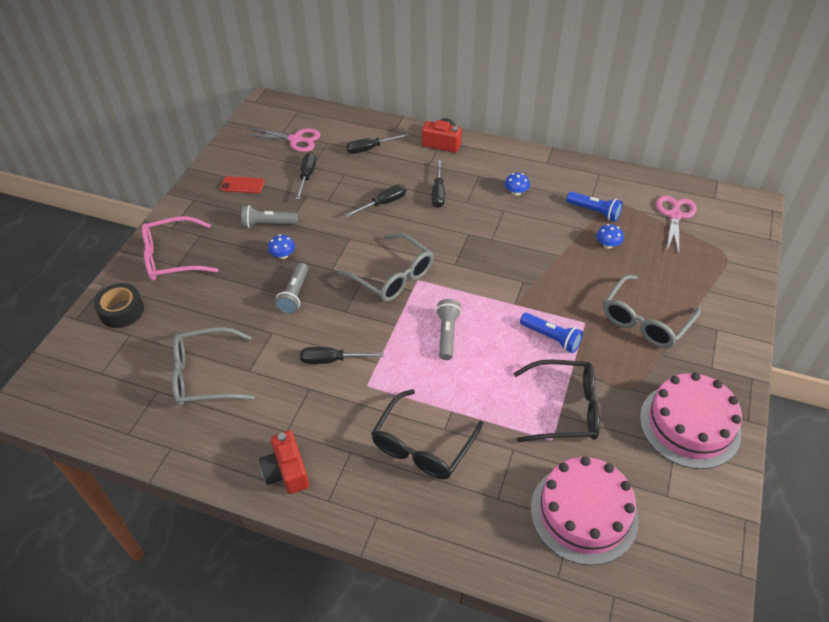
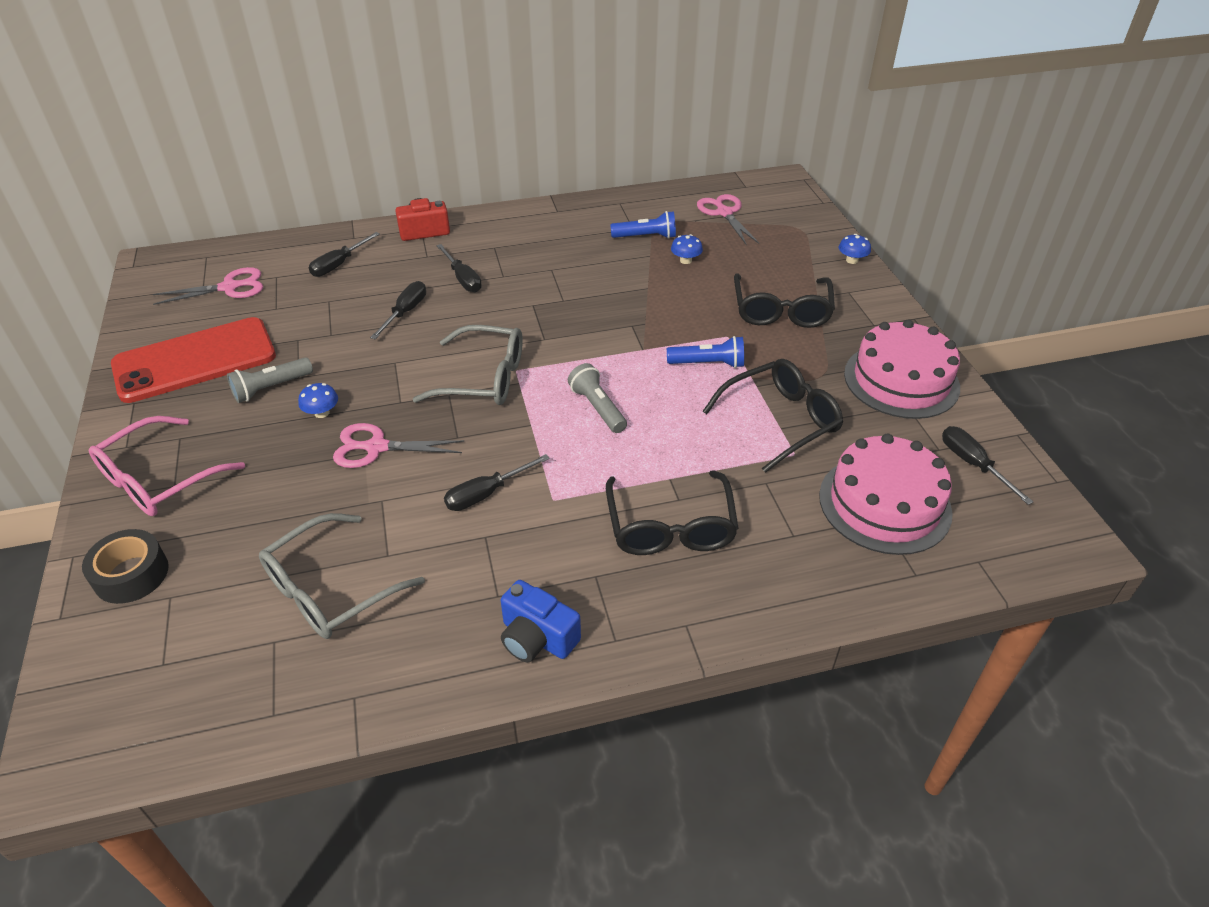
camera: 35 degrees left, 5 degrees down
red phone [220,176,265,193] -> red phone [111,317,276,403], size x2.43
red camera [259,431,309,494] -> blue camera [501,580,581,662]
grey flashlight [275,263,308,314] -> pink scissors [333,423,465,468]
black screwdriver [296,152,316,199] -> black screwdriver moved to [942,426,1033,505]
blue mushroom [505,173,530,196] -> blue mushroom moved to [839,234,871,264]
grey glasses [603,275,701,348] -> black glasses [734,273,835,328]

